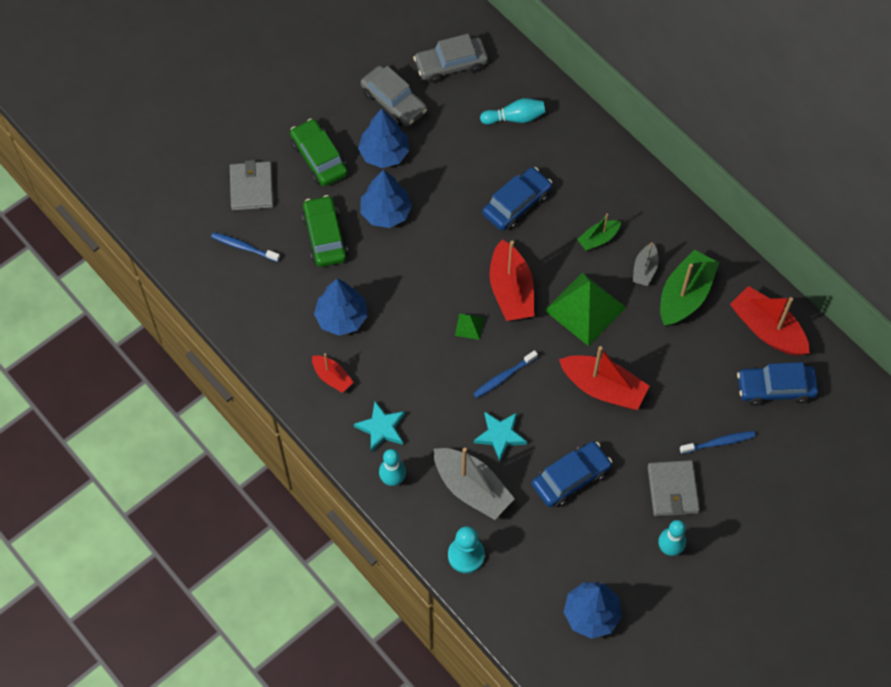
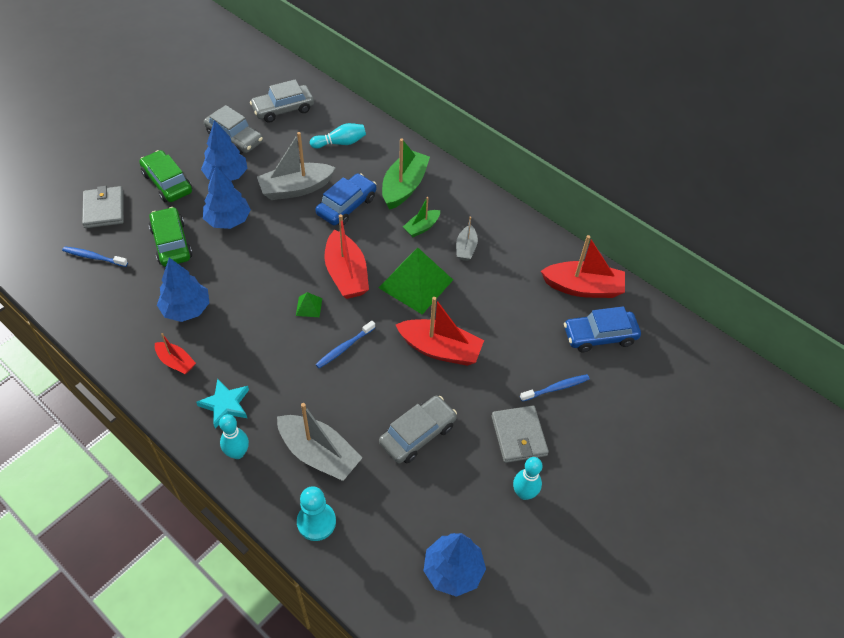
camera: 10 degrees left, 10 degrees down
turquoise star [474,412,527,461] -> none
blue car [532,441,612,507] -> grey car [379,396,457,464]
green boat [660,250,719,327] -> green boat moved to [382,138,430,210]
red boat [730,286,810,356] -> red boat turned 150 degrees clockwise [541,235,625,298]
none -> grey boat [257,132,336,200]

